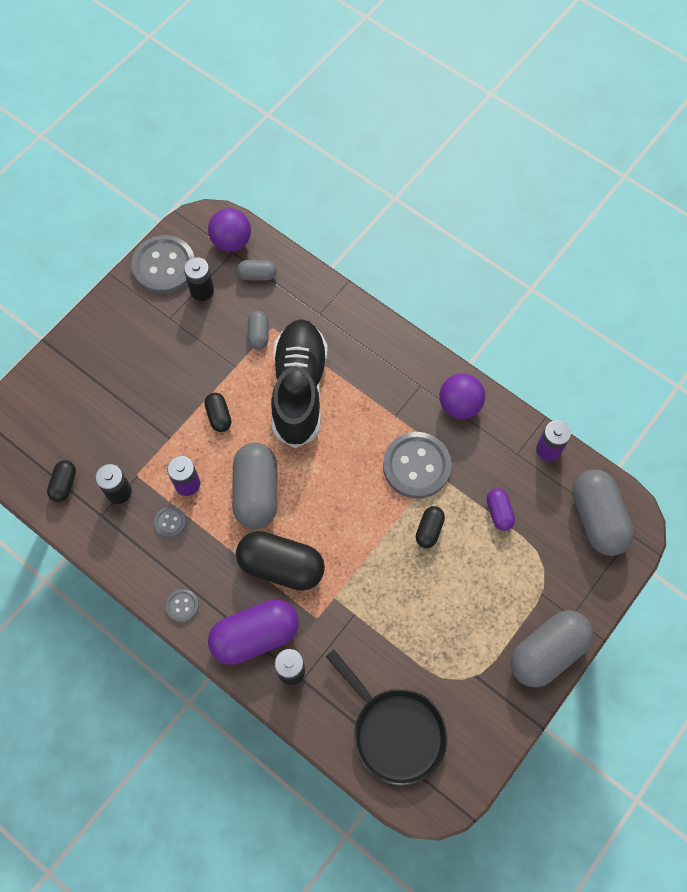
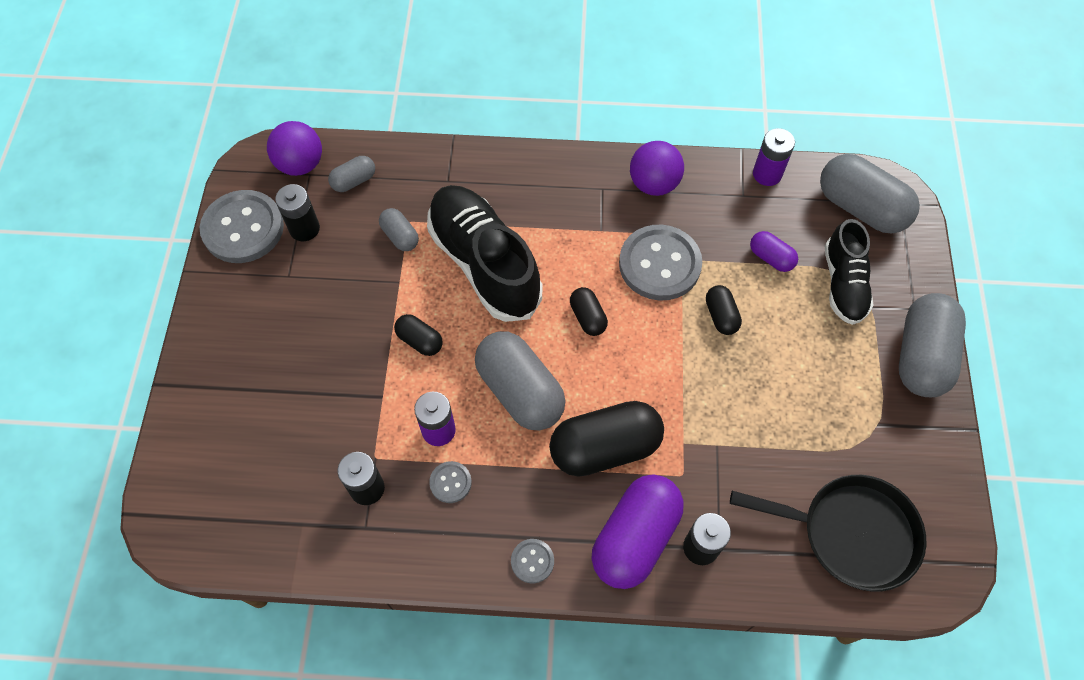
camera: 35 degrees left, 5 degrees down
black capsule [47,460,76,502] -> black capsule moved to [570,287,608,336]
none -> black shoe [825,219,874,325]

